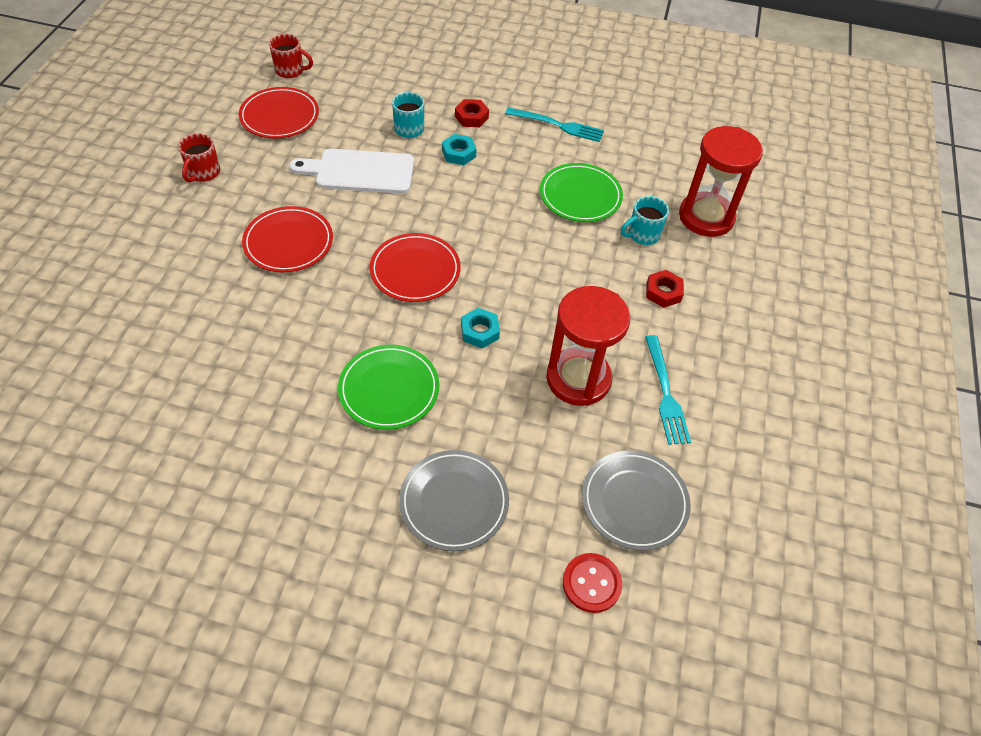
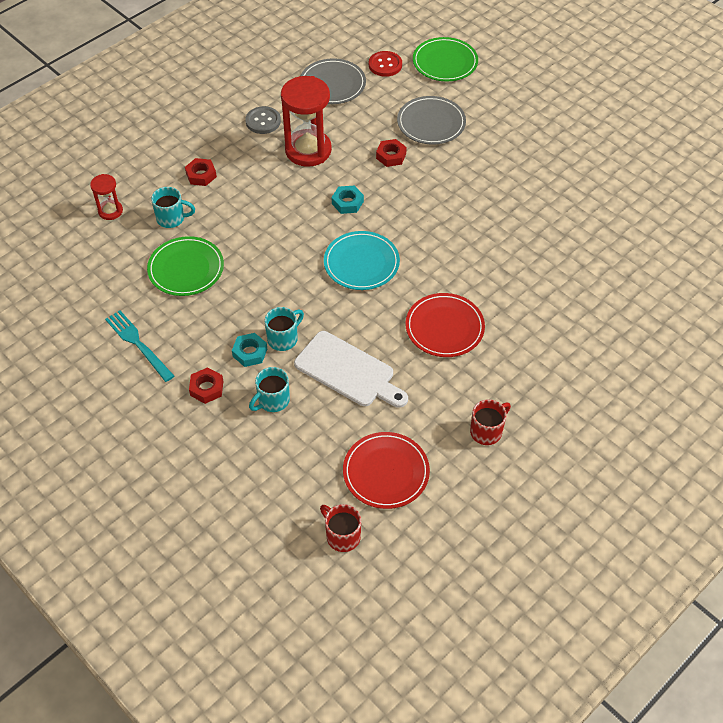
camera: 145 degrees left, 0 degrees up
green plate [338,345,439,430] -> green plate moved to [413,37,478,81]
red plate [370,233,461,302] -> turquoise plate [324,231,400,290]
turquoise fork [645,335,691,445] -> grey button [245,106,281,134]
red hourglass [679,126,763,237] -> red hourglass [90,174,123,220], size x0.51
none -> turquoise mug [264,307,304,351]
none -> red nut [376,139,407,167]

